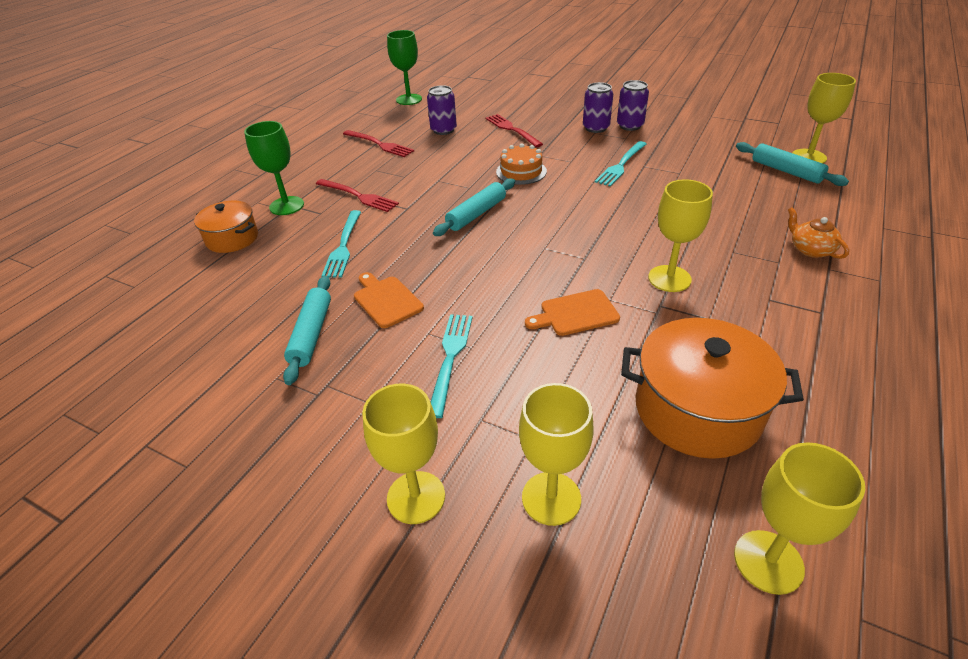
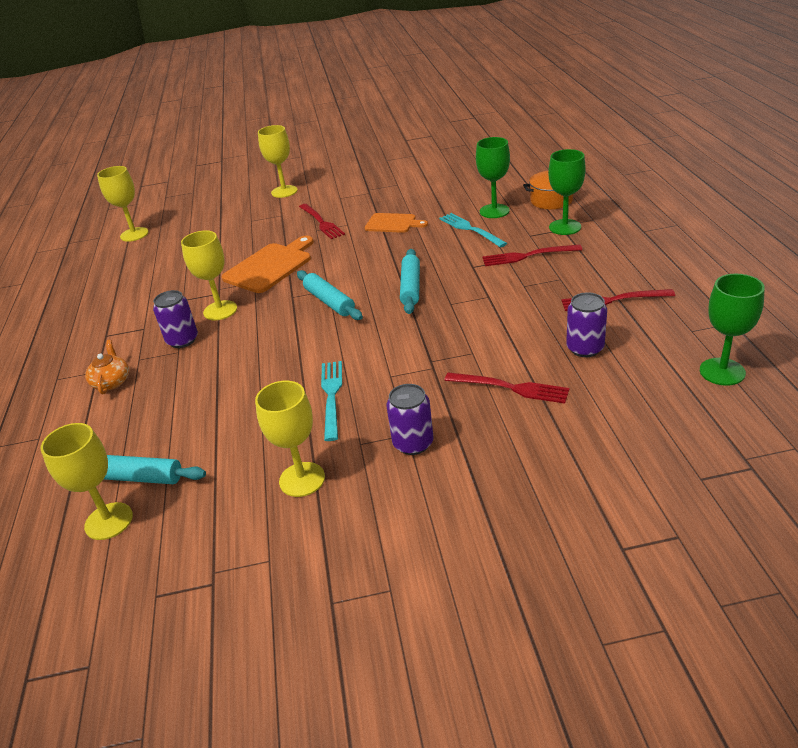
camera: 145 degrees right, 5 degrees down
turquoise rolling pin [283,276,331,385] -> turquoise rolling pin moved to [297,270,363,320]
turquoise fork [431,314,473,418] -> red fork [299,204,345,239]
orange cake [496,143,547,185] -> none
yellow goblet [519,383,594,526] -> yellow goblet moved to [255,381,325,497]
orange cutting board [525,289,620,336] -> orange cutting board [222,236,313,293], size x1.60
purple can [617,80,649,131] -> purple can moved to [153,290,198,348]
orange pot [621,318,804,459] -> none
orange teapot [788,207,849,259] -> orange teapot turned 120 degrees counterclockwise [85,340,129,394]
none -> green goblet [476,137,510,218]

